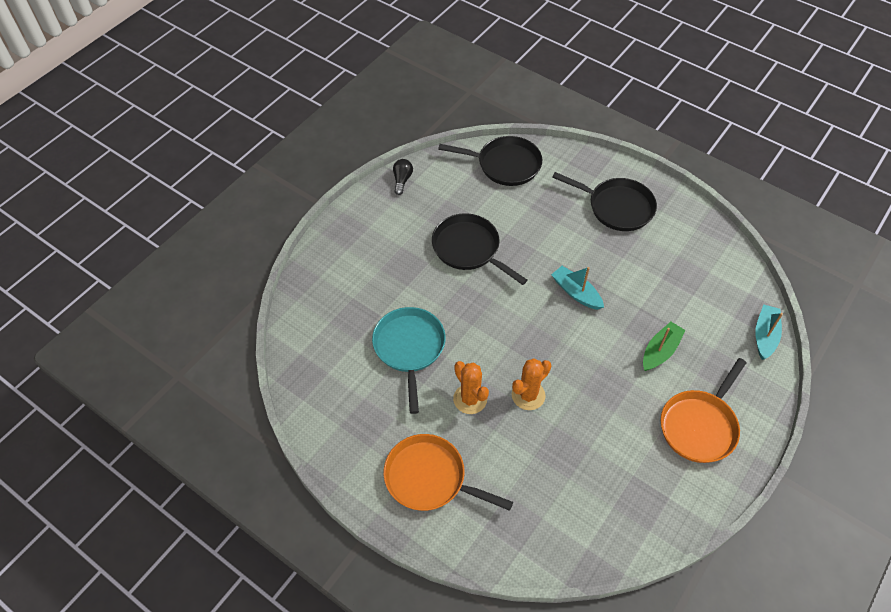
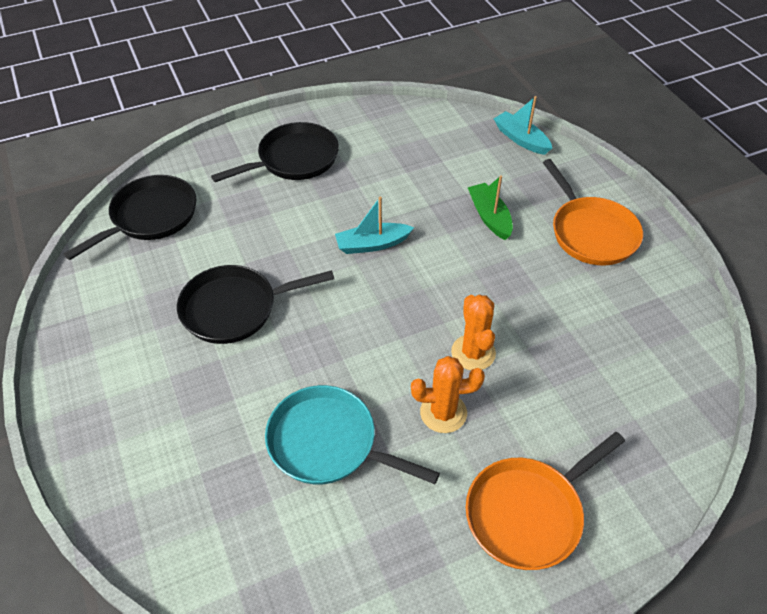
camera: 60 degrees left, 5 degrees down
black light bulb [393,159,413,195] -> none

